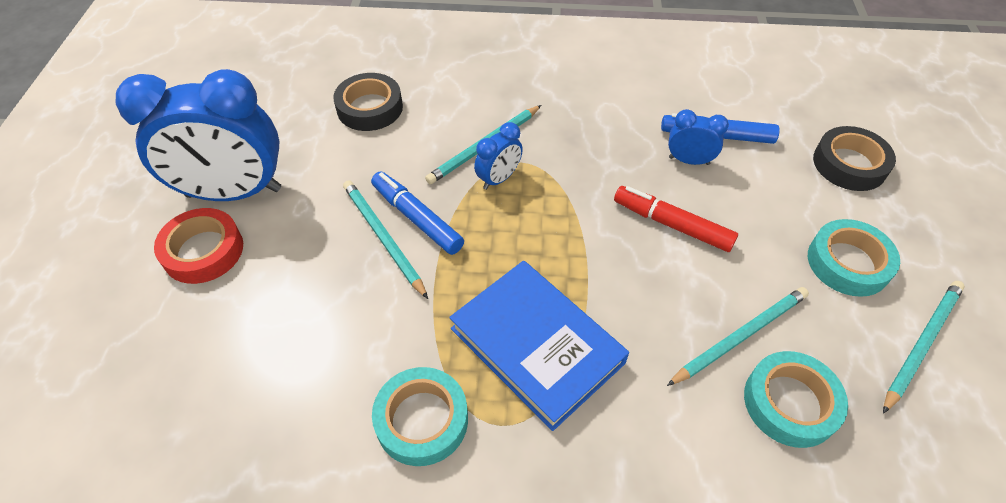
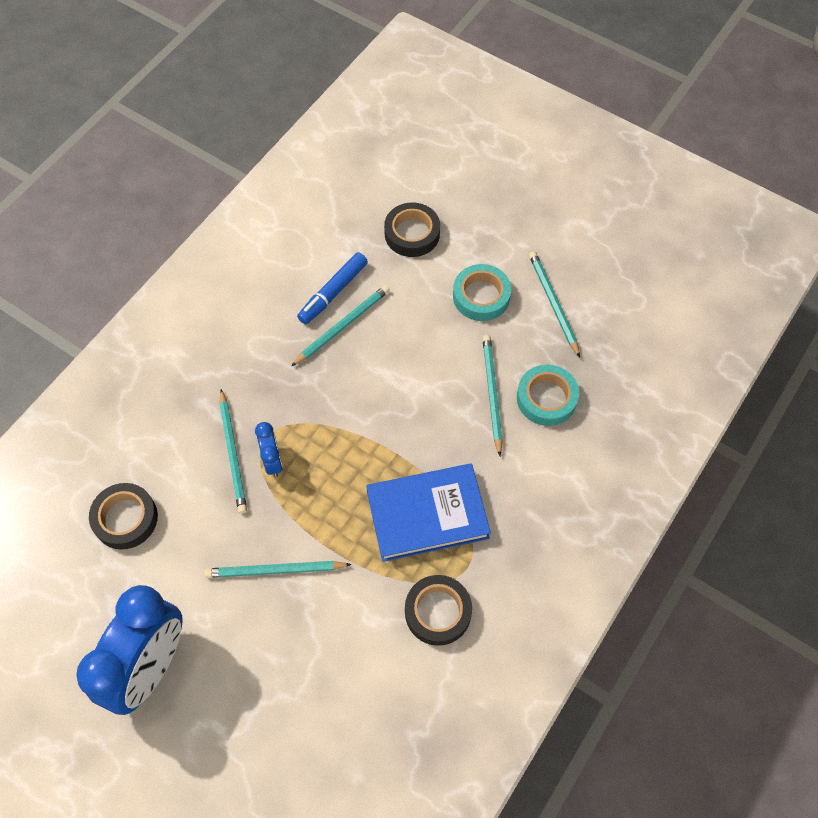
camera: 60 degrees left, 10 degrees up
red tape [154,208,243,284] -> none
blue marker [371,172,464,255] -> none
turquoise tape [372,367,468,466] -> black tape [405,575,472,646]
red marker [614,186,738,252] -> none
blue clock [668,109,729,165] -> turquoise pencil [291,285,390,366]

